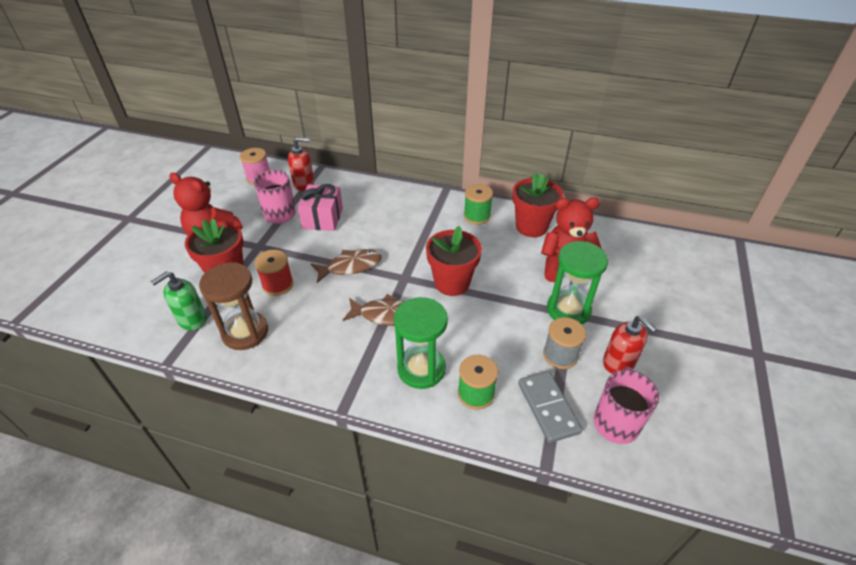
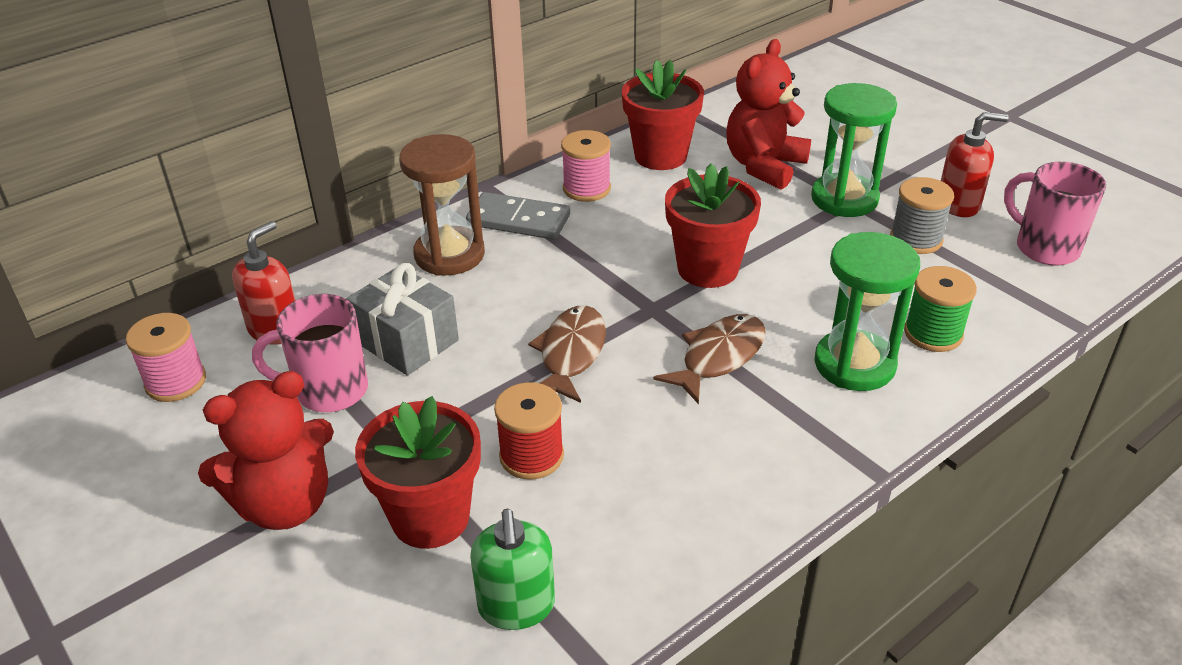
camera: 55 degrees left, 5 degrees down
brown hourglass [199,262,268,350] -> brown hourglass moved to [399,134,485,276]
pink gift [297,184,343,231] -> grey gift [346,263,459,376]
green spool [464,184,493,225] -> pink spool [561,130,611,202]
grey domino [518,371,582,443] -> grey domino moved to [466,192,570,240]

